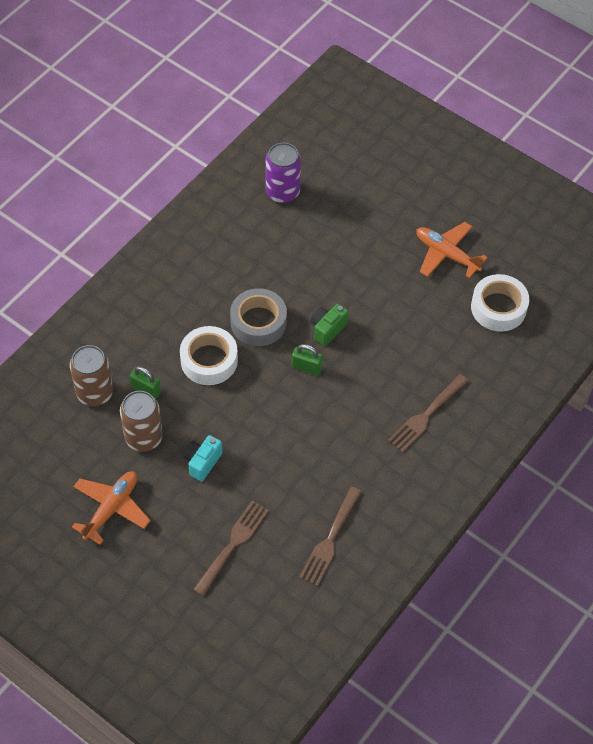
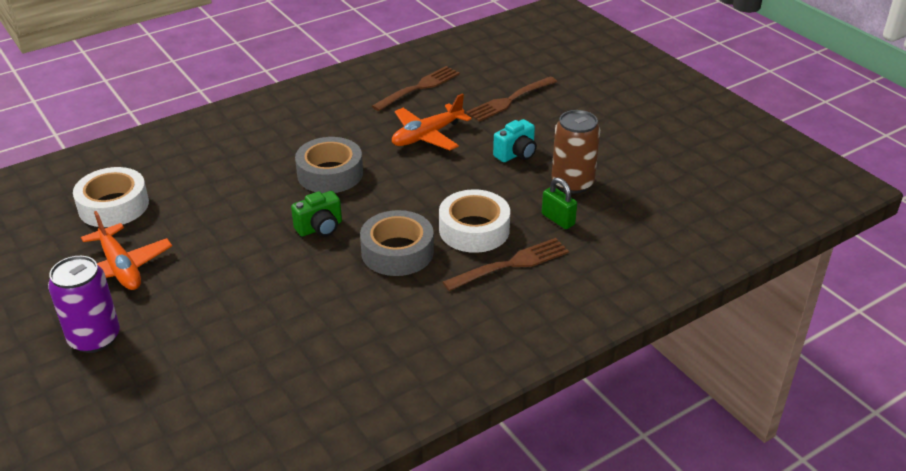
camera: 160 degrees left, 20 degrees down
brown can [70,345,113,406] -> none
orange plane [72,471,151,545] -> orange plane moved to [392,93,472,150]
purple can [265,143,301,203] -> purple can moved to [48,256,120,353]
green padlock [292,344,323,375] -> none
brown fork [388,374,468,452] -> brown fork moved to [443,238,569,291]
none -> grey tape [295,137,363,193]

